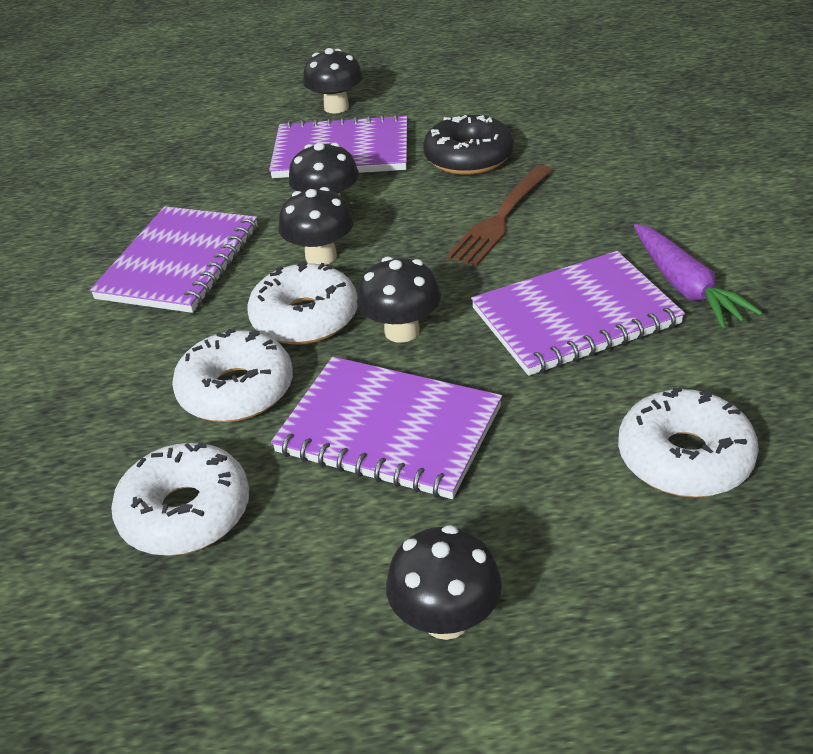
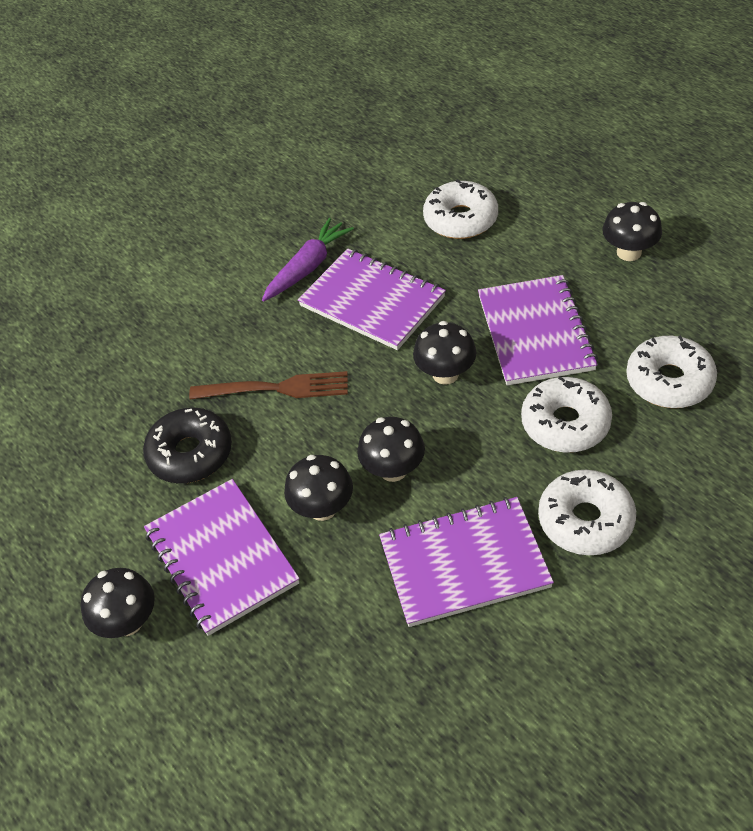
camera: 120 degrees left, 10 degrees up
white donut [247,261,358,345] -> white donut moved to [538,470,636,555]

